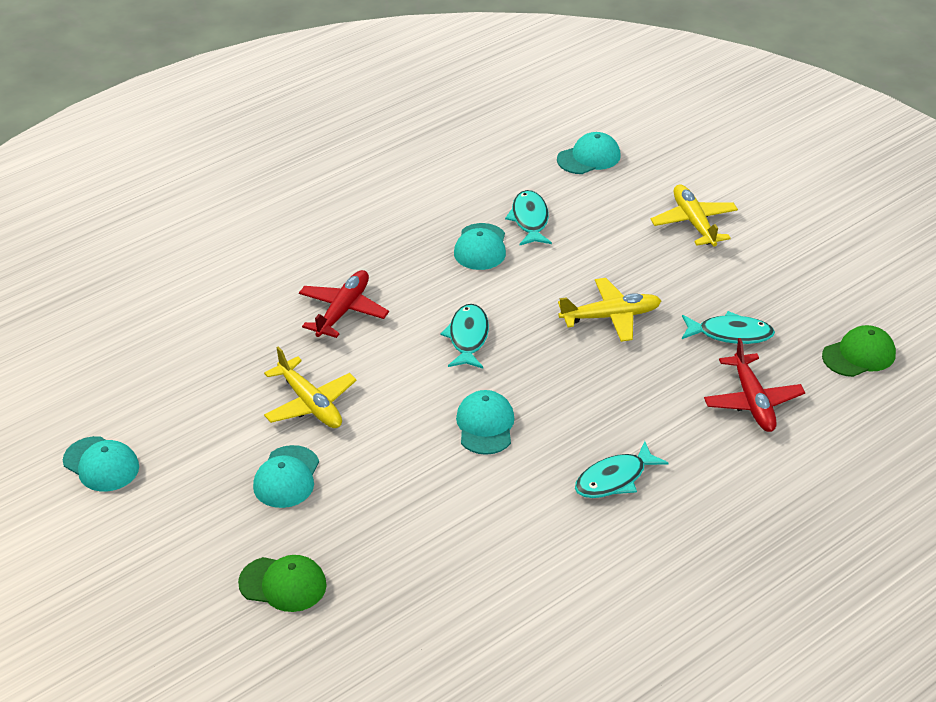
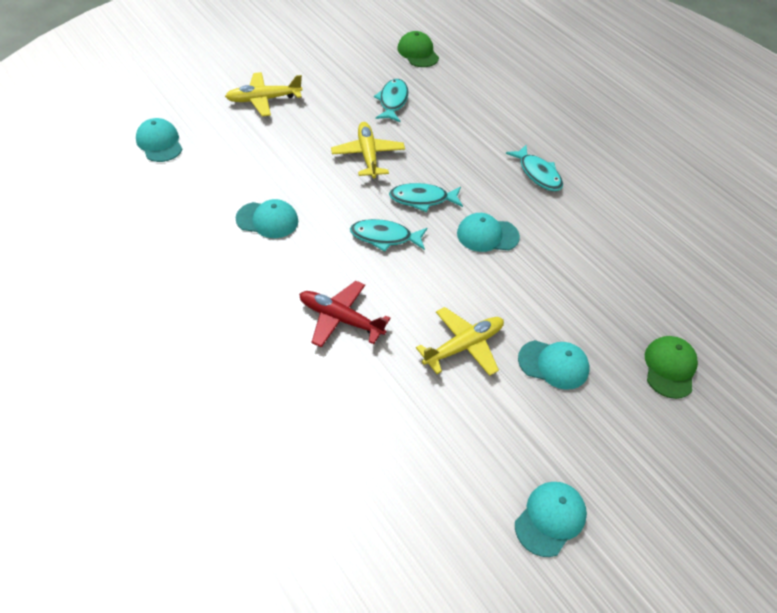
camera: 90 degrees left, 10 degrees up
turquoise fish [505,190,552,246] -> turquoise fish moved to [389,183,463,212]
red plane [704,338,805,432] -> none

